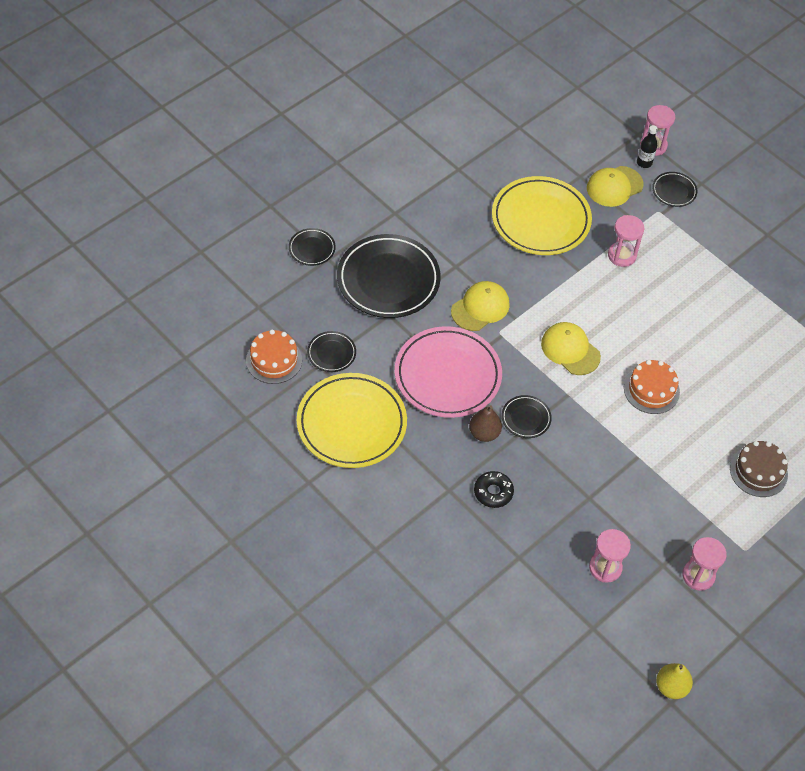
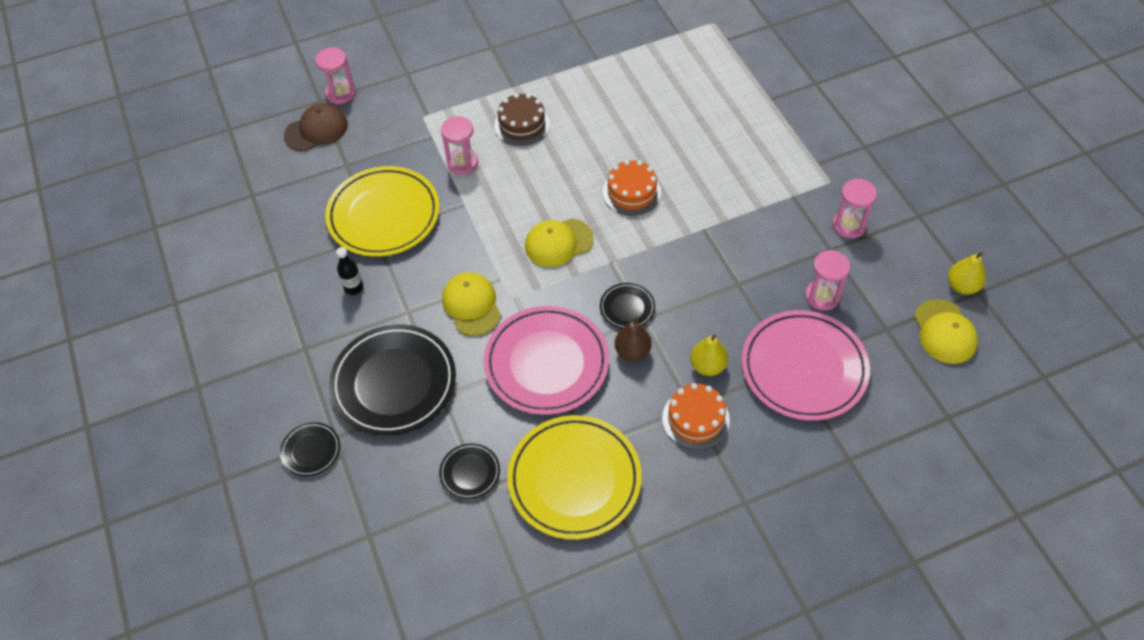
camera: 65 degrees left, 0 degrees up
orange cake [246,329,302,384] -> orange cake moved to [662,383,730,450]
black donut [474,471,514,508] -> yellow pear [690,335,728,376]
yellow cap [587,166,644,207] -> yellow cap moved to [914,299,978,364]
black bottle [637,125,658,168] -> black bottle moved to [336,247,363,295]
black plate [652,172,697,207] -> none
brown cake [730,441,788,497] -> brown cake moved to [494,93,550,146]
none -> brown cap [284,103,348,151]
none -> pink plate [742,310,870,421]

